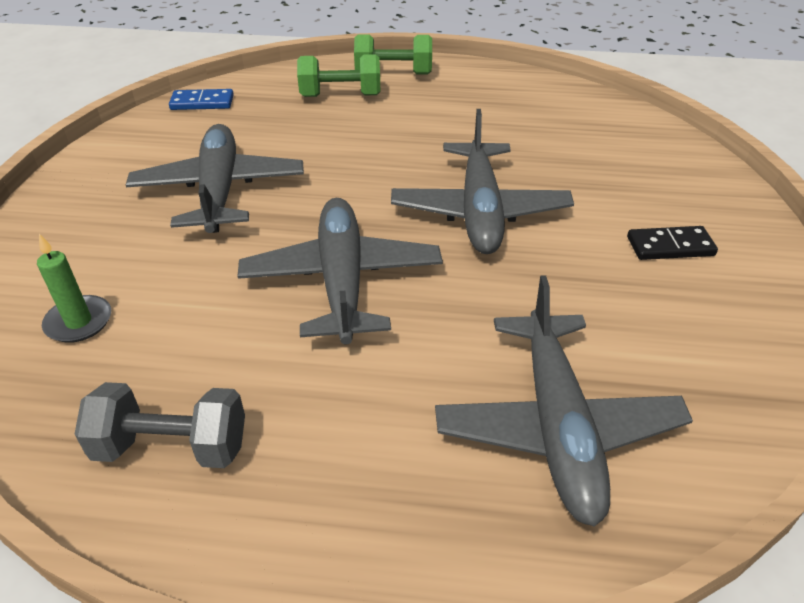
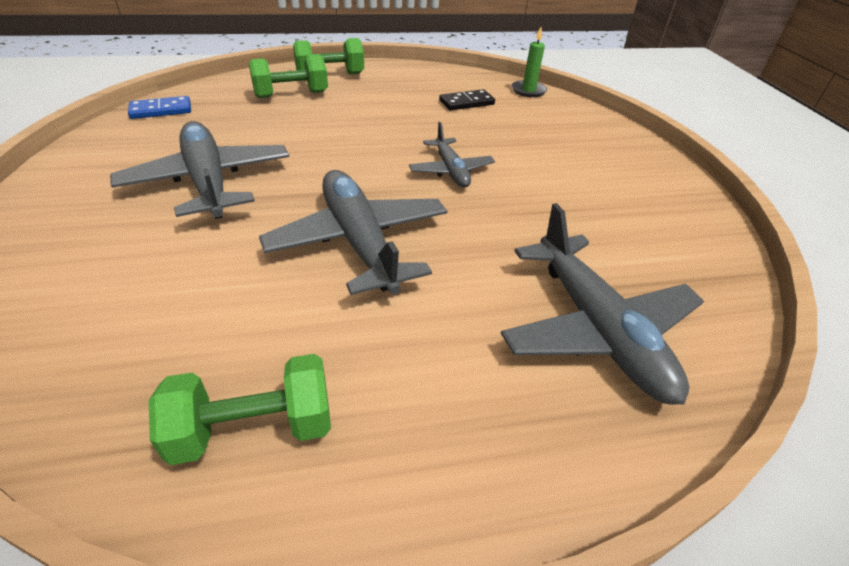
camera: 20 degrees left, 0 degrees up
green candle [37,234,111,343] -> green candle moved to [512,27,547,97]
grey dumbbell [75,382,245,468] -> green dumbbell [149,354,331,465]
grey plane [391,109,574,254] -> grey plane [409,122,495,187], size x0.57
black domino [627,226,718,260] -> black domino moved to [439,89,495,110]

